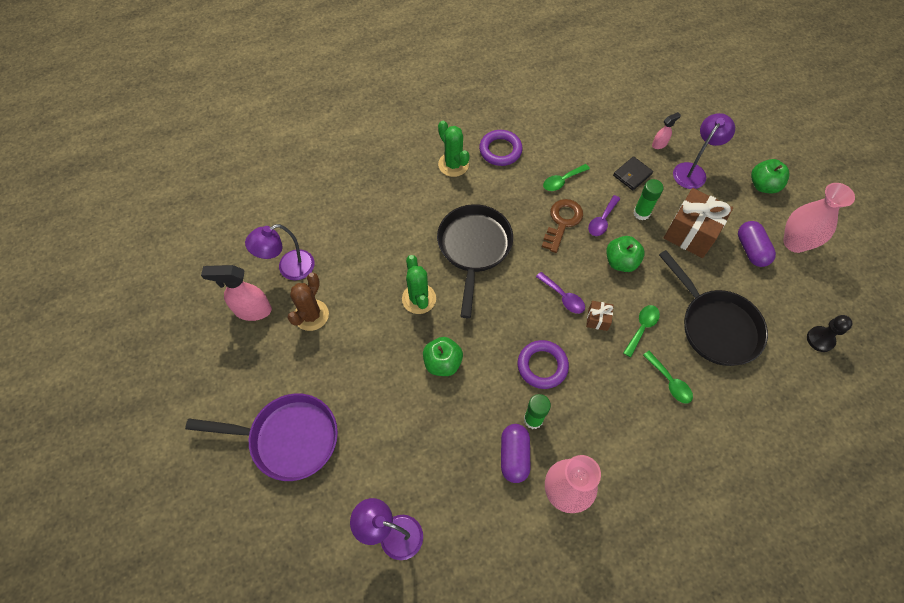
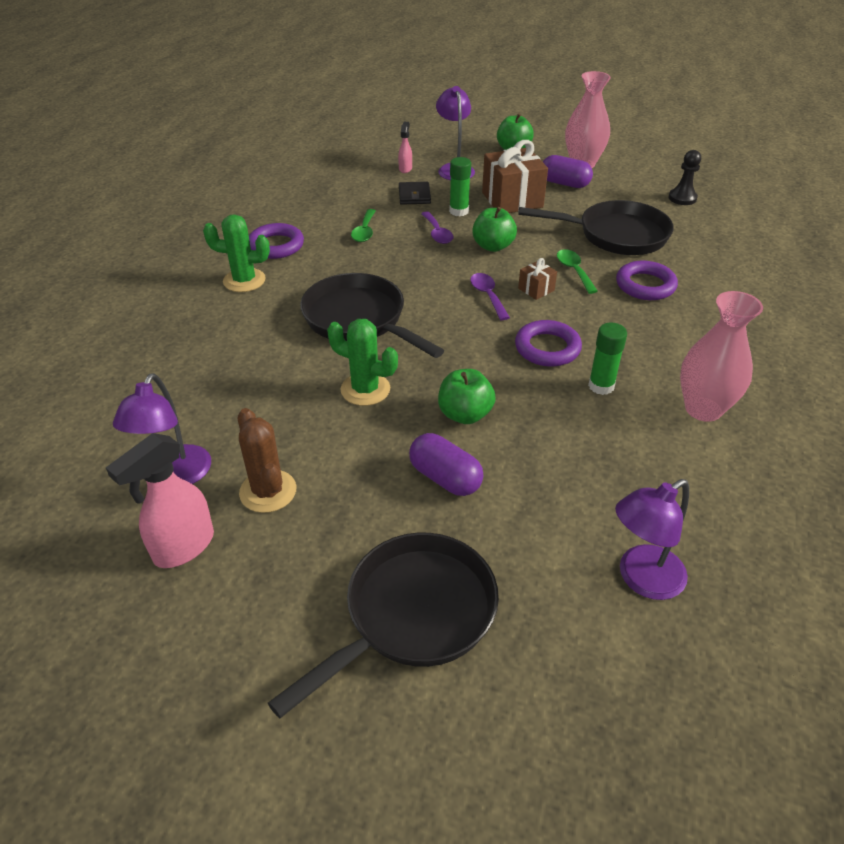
camera: 50 degrees left, 20 degrees down
purple pan [185,393,338,481] -> black pan [268,533,499,718]
purple capsule [501,424,530,483] -> purple capsule moved to [409,433,483,496]
purple spoon [536,272,585,314] -> purple spoon turned 105 degrees counterclockwise [470,273,510,320]
brown key [542,199,583,253] -> none
green spoon [643,351,693,404] -> purple ring [616,261,678,300]

